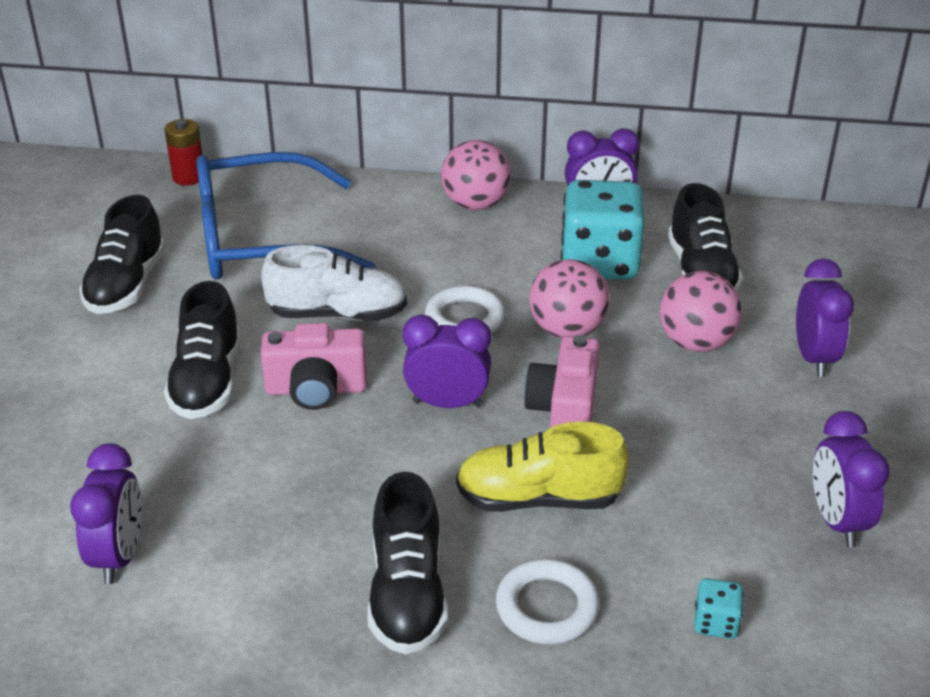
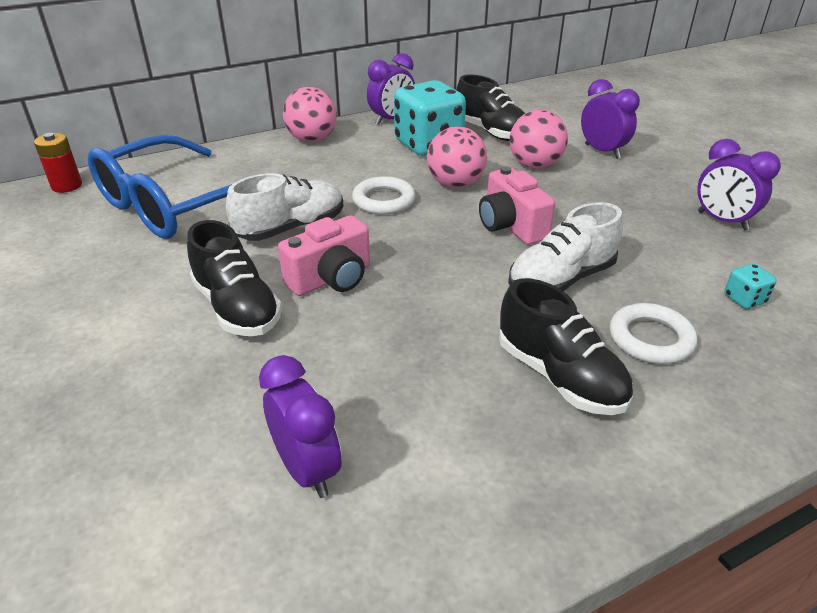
camera: 35 degrees left, 0 degrees up
black shoe [79,195,166,314] -> none
purple clock [403,315,491,408] -> none
yellow shoe [456,421,629,512] -> white shoe [508,202,623,292]

